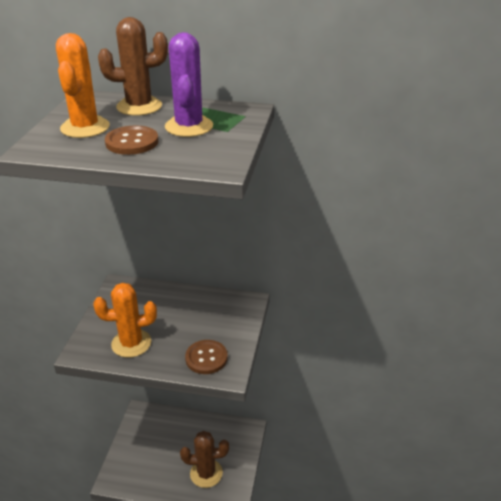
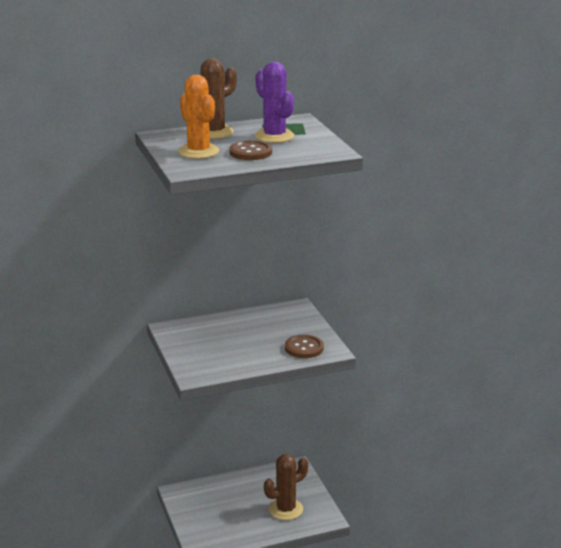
camera: 30 degrees left, 10 degrees down
orange cactus [93,283,157,358] -> none

